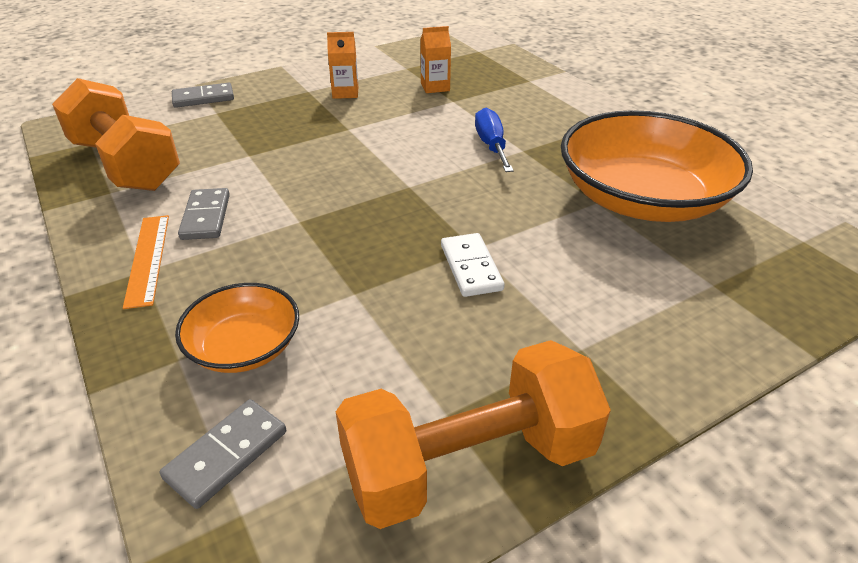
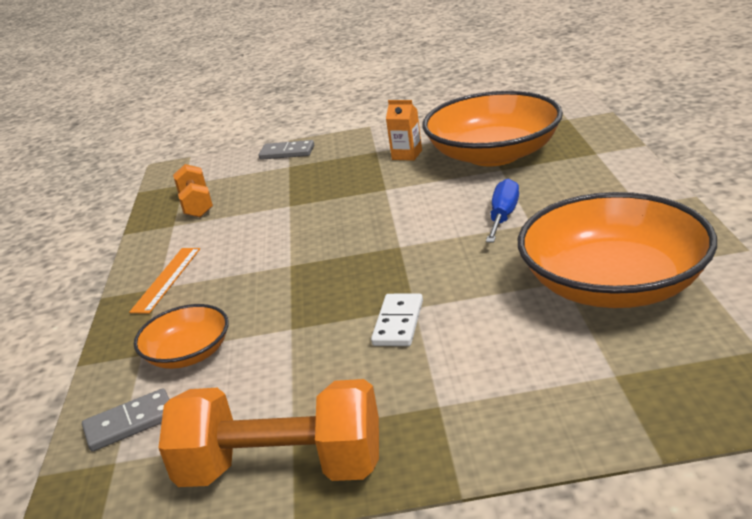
camera: 30 degrees right, 10 degrees down
orange dumbbell [52,78,180,191] -> orange dumbbell [173,164,213,218], size x0.57
grey domino [178,188,230,240] -> none
orange carton [421,26,451,93] -> orange bowl [422,91,563,166]

